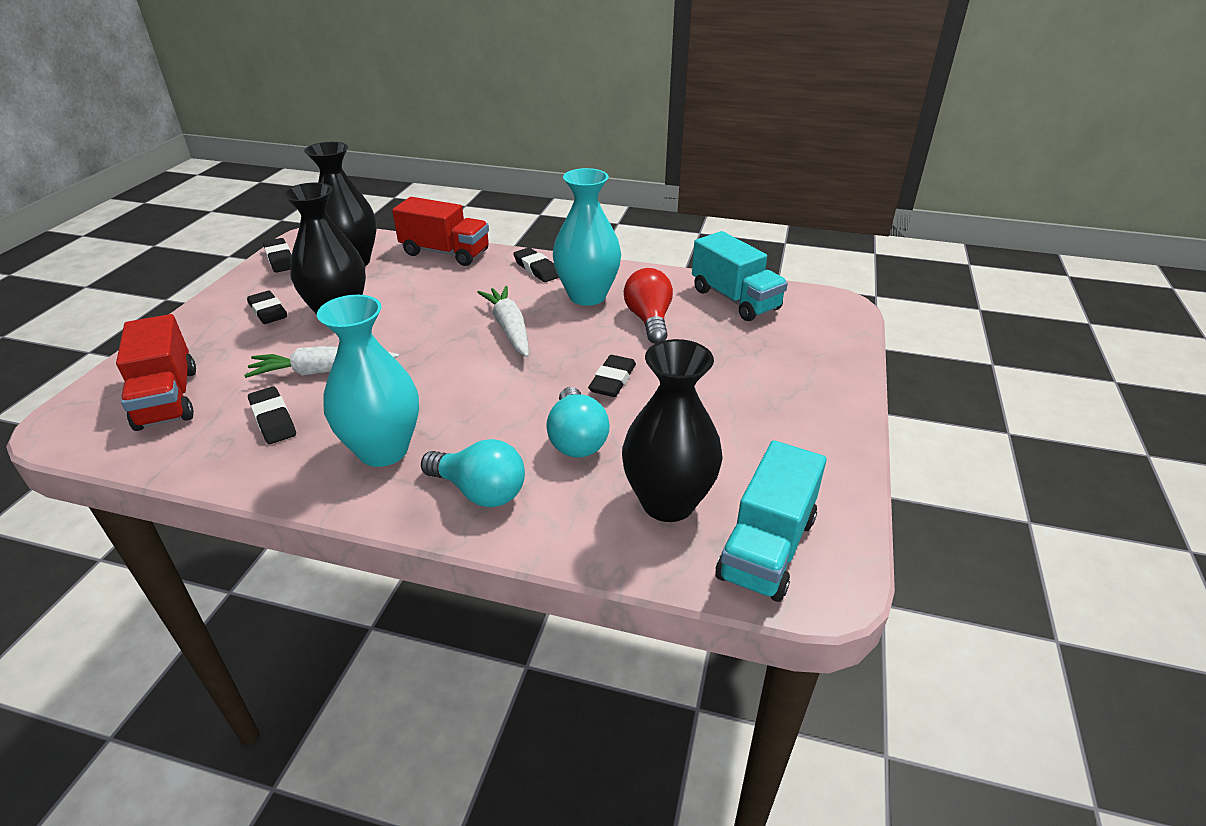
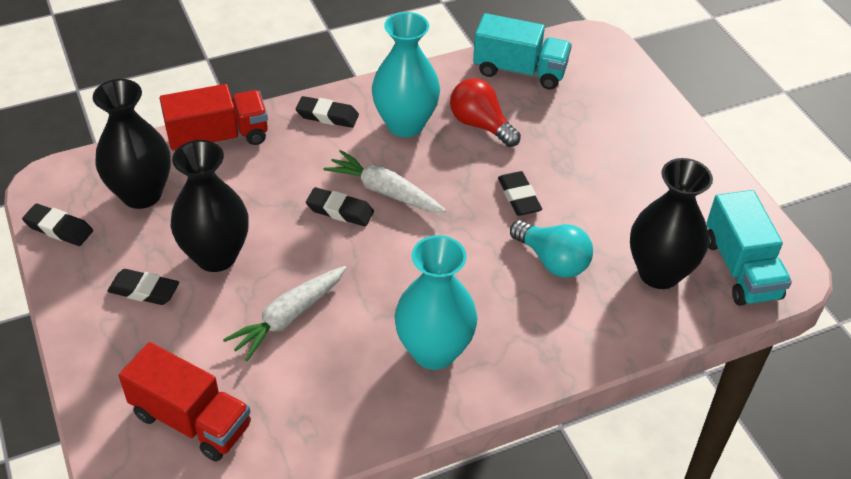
camera: 40 degrees left, 10 degrees up
black eraser [248,386,296,444] -> black eraser moved to [306,187,374,226]
turquoise light bulb [421,439,525,507] -> none

